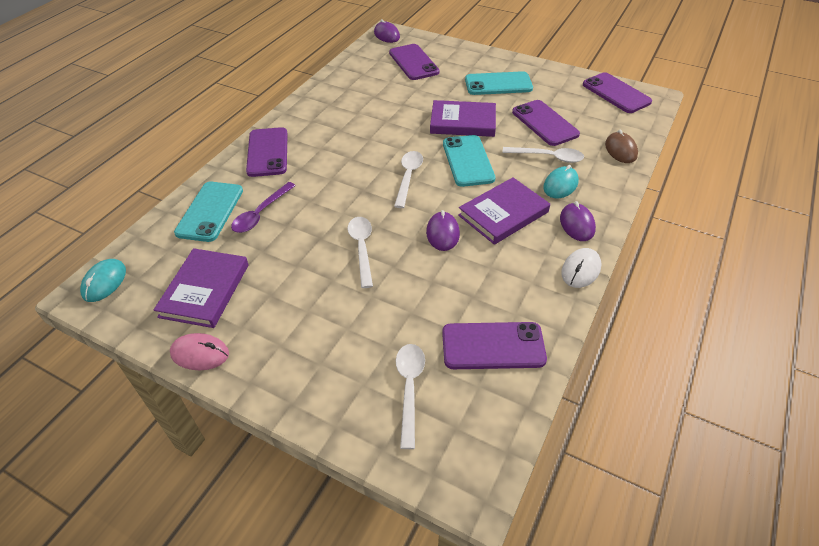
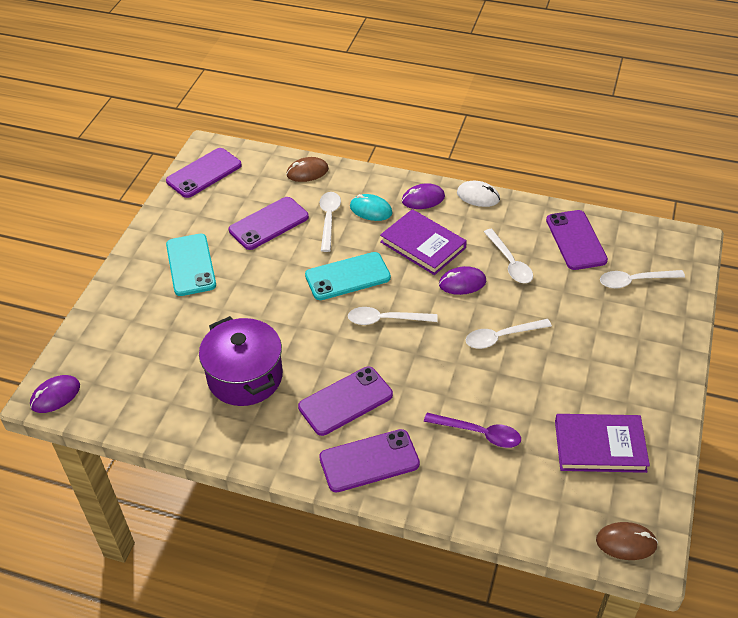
camera: 100 degrees left, 0 degrees up
turquoise mouse [80,259,126,302] -> brown mouse [596,522,658,560]
pink mouse [170,333,229,370] -> none
turquoise phone [174,182,243,242] -> none
purple phone [389,44,440,80] -> purple phone moved to [298,367,393,436]
purple book [430,100,496,137] -> none
none -> purple pot [199,316,283,406]
none -> white spoon [484,229,533,283]

